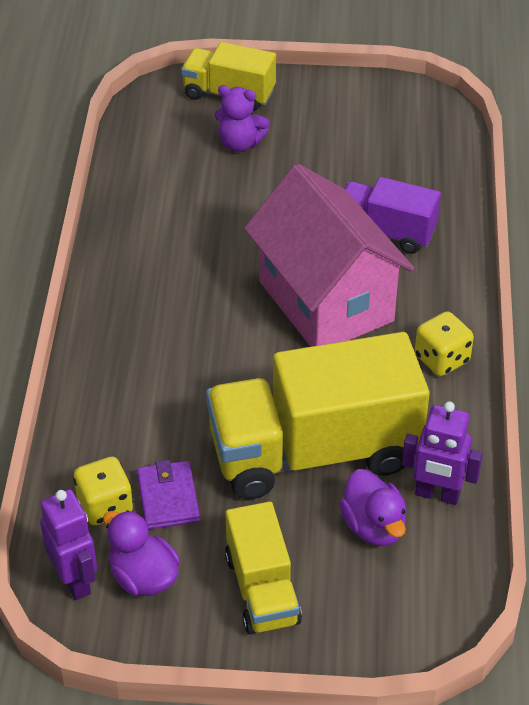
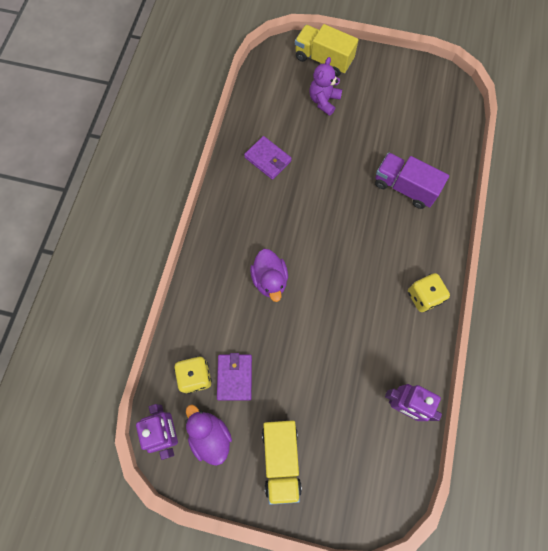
camera: 10 degrees right, 25 degrees up
yellow truck [206,332,430,499] -> none
purple teddy bear [215,85,269,152] -> purple teddy bear turned 90 degrees clockwise [310,57,342,116]
pink house [244,164,414,347] -> none
purple duck [339,469,407,546] -> purple duck moved to [250,249,288,302]
none -> purple wallet [244,136,292,180]

